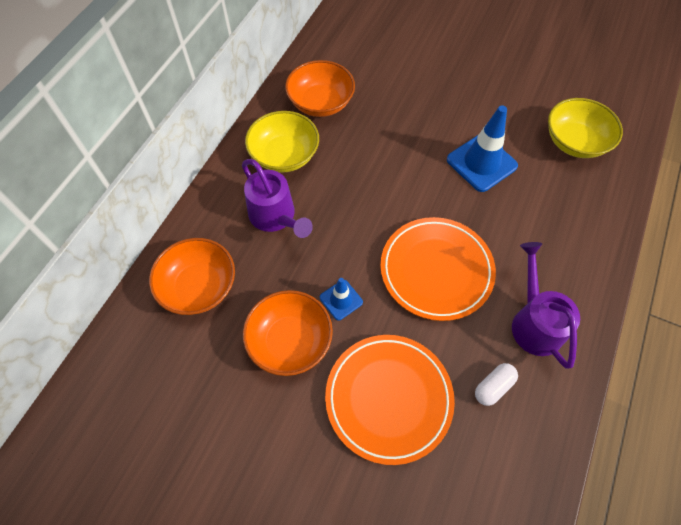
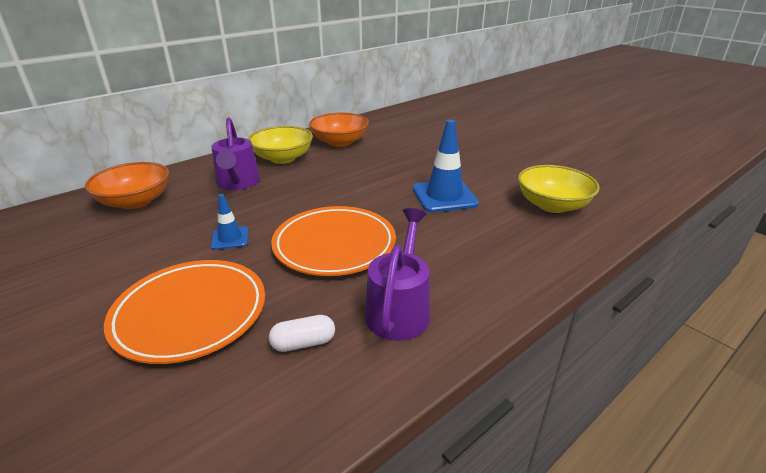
camera: 25 degrees right, 30 degrees down
orange bowl [243,290,333,376] -> none

